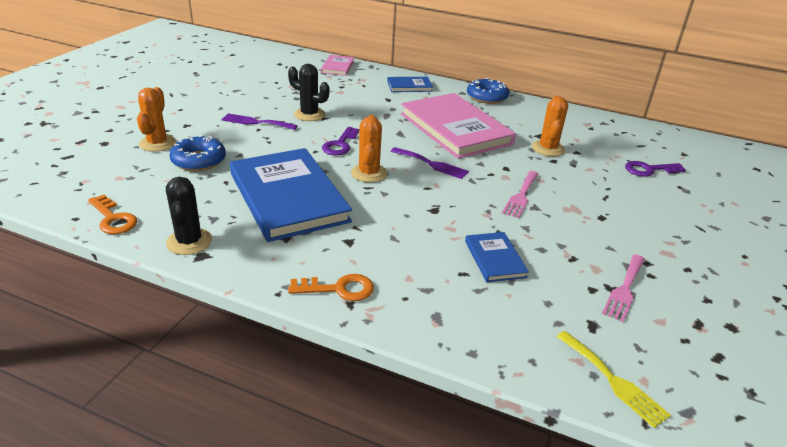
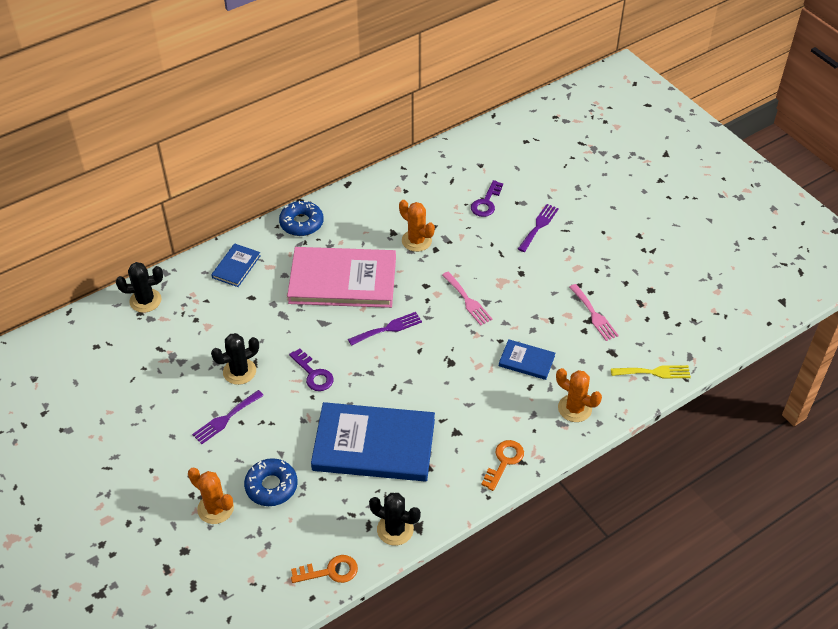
camera: 55 degrees left, 15 degrees up
pink book [321,55,354,76] -> black cactus [116,262,163,313]
orange cactus [351,115,387,182] -> orange cactus moved to [556,368,602,422]
none -> purple fork [518,204,559,252]

